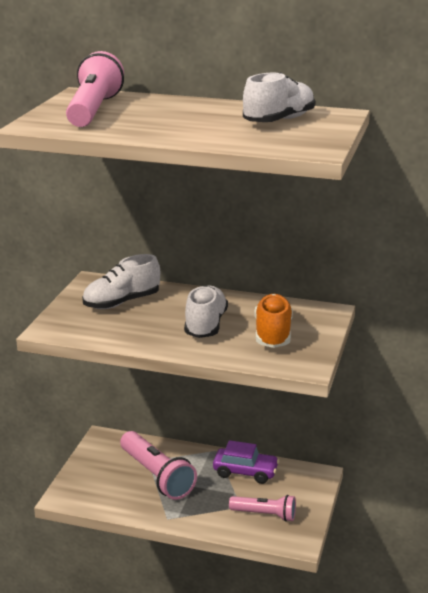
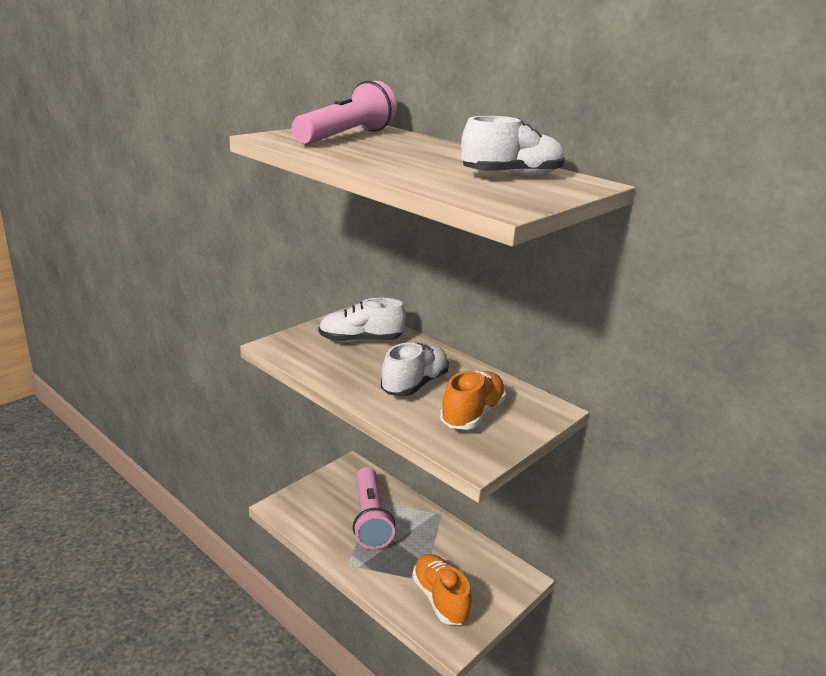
camera: 25 degrees right, 0 degrees up
purple car [213,440,279,484] -> none
pink flashlight [229,495,296,522] -> orange shoe [412,554,472,625]

